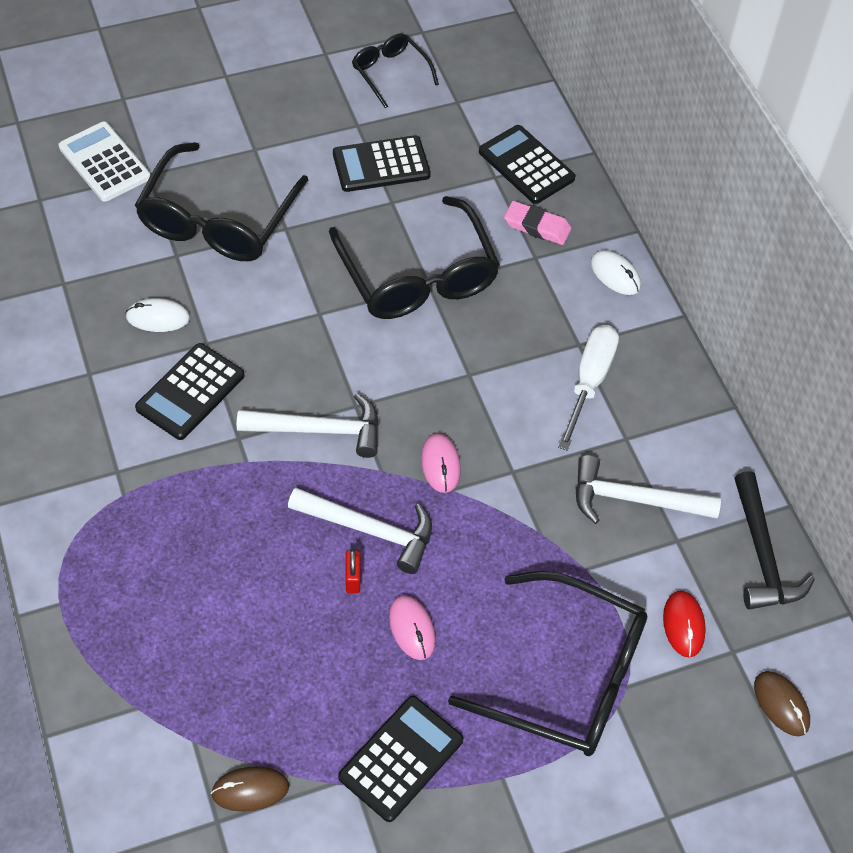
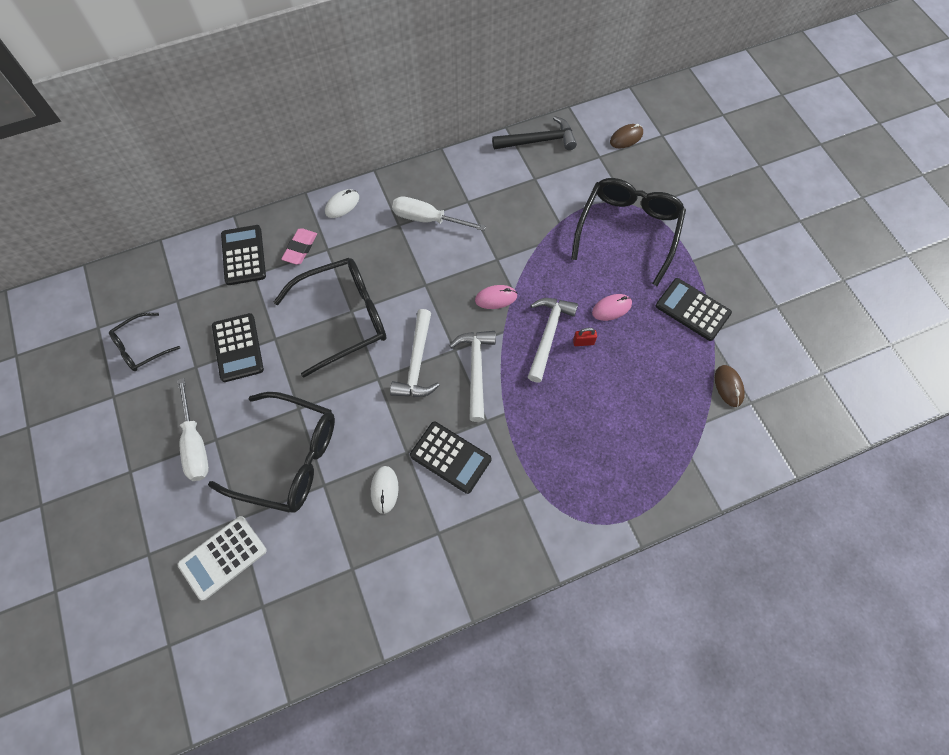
camera: 90 degrees left, 10 degrees up
black calculator [479,125,575,204] -> black calculator turned 120 degrees clockwise [221,225,266,285]
white hammer [575,455,721,524] -> white hammer moved to [390,309,440,397]
red mouse [663,590,706,658] -> none
none -> white screwdriver [177,378,209,481]

